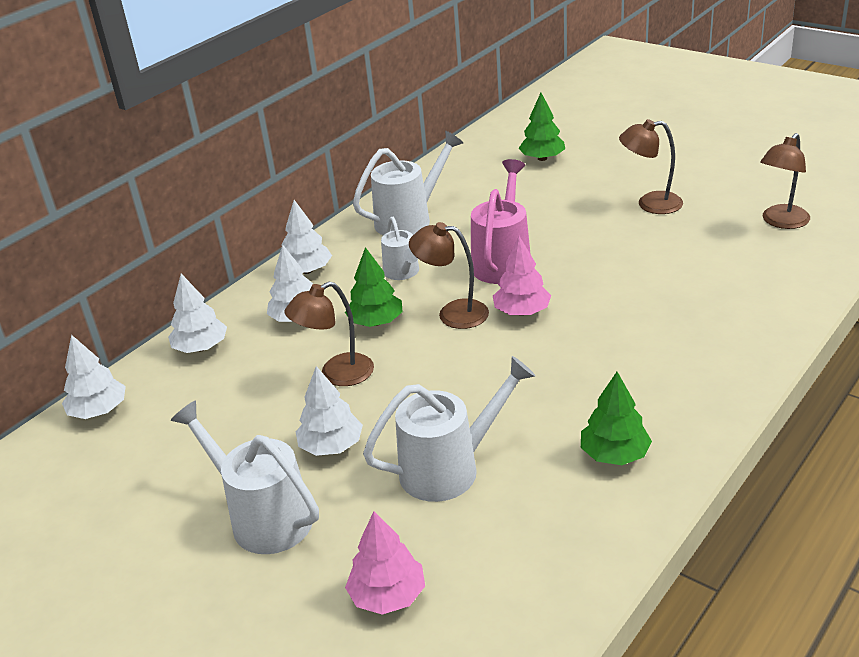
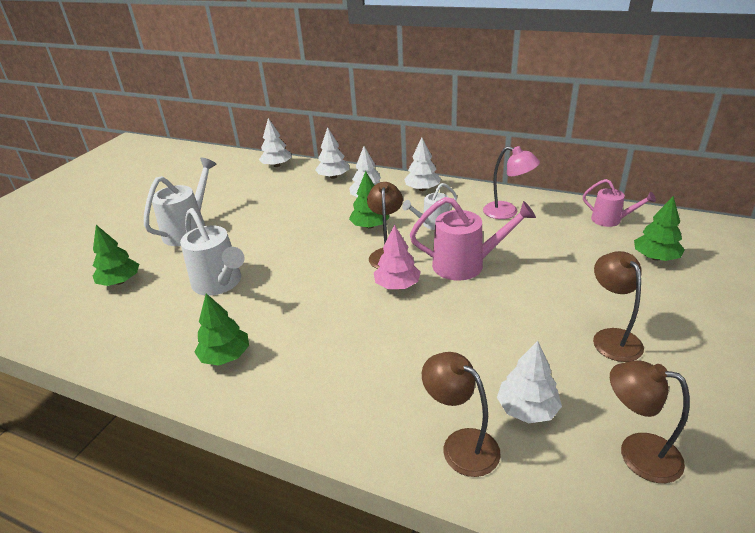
camera: 75 degrees right, 0 degrees up
brown lamp [284,281,374,386] -> brown lamp moved to [422,352,501,477]
white tree [296,366,363,456] -> white tree moved to [497,341,562,423]
pink tree [345,511,425,615] -> green tree [93,225,139,286]
white watering can [353,131,463,235] -> pink lamp [483,146,540,219]
none -> pink watering can [583,179,656,227]

